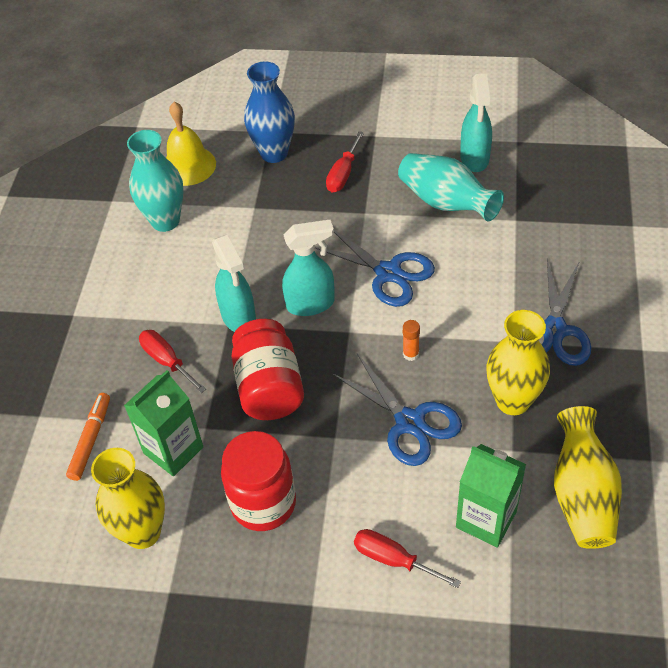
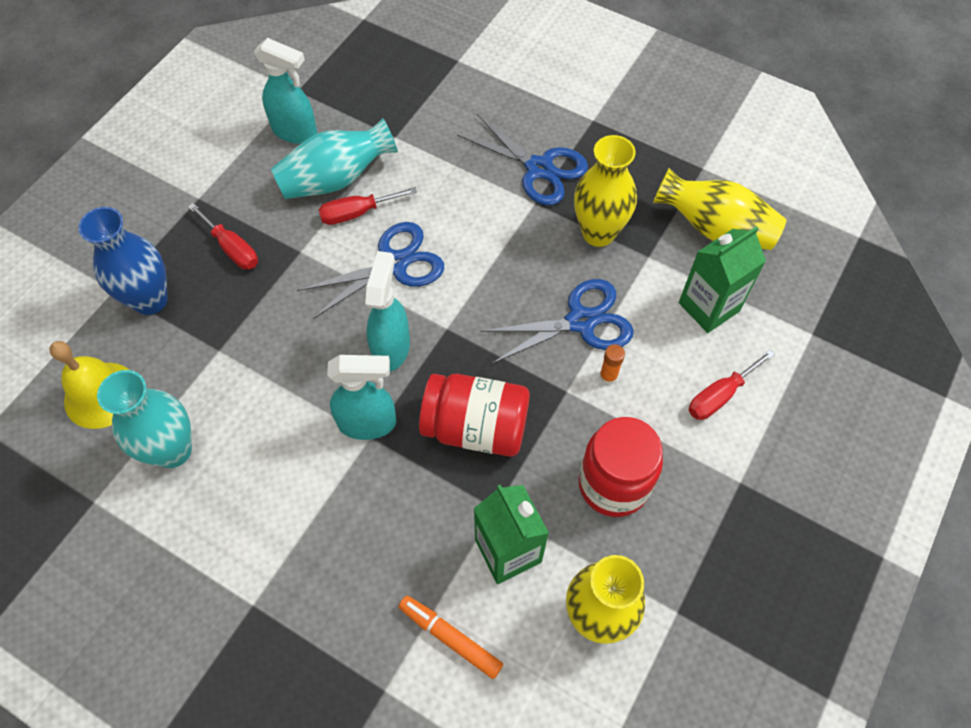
camera: 70 degrees left, 10 degrees up
red screwdriver [139,330,206,393] -> red screwdriver moved to [319,187,417,225]
orange glue stick [403,320,420,361] -> orange glue stick moved to [599,344,625,385]

